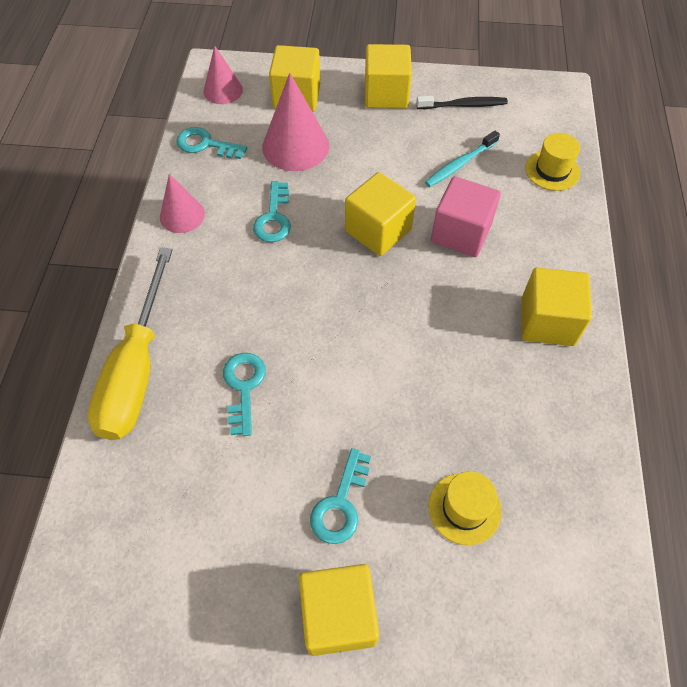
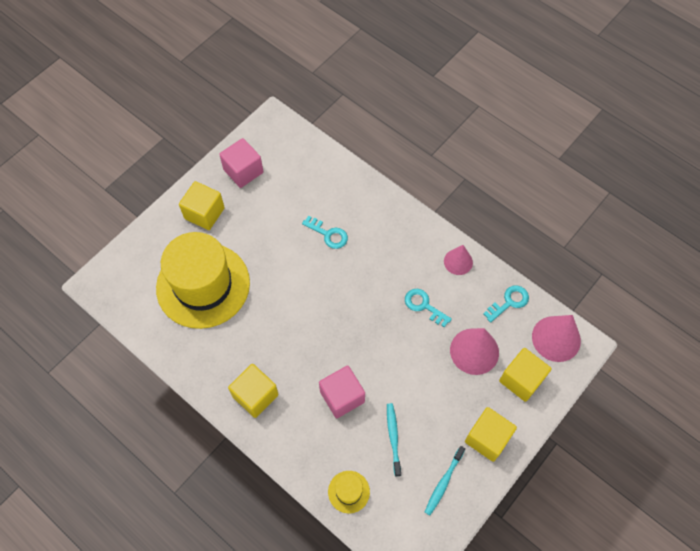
camera: 125 degrees right, 5 degrees up
yellow screwdriver [87,247,173,440] -> none
pink cone [203,46,243,104] -> pink cone [532,315,581,362], size x1.60
turquoise key [310,448,371,544] -> none
yellow cube [345,172,416,256] -> none
black toothbrush [416,96,508,109] -> turquoise toothbrush [425,446,465,515]
yellow hat [429,471,502,545] -> yellow hat [156,232,250,329], size x2.50
none -> pink cube [219,138,263,188]

